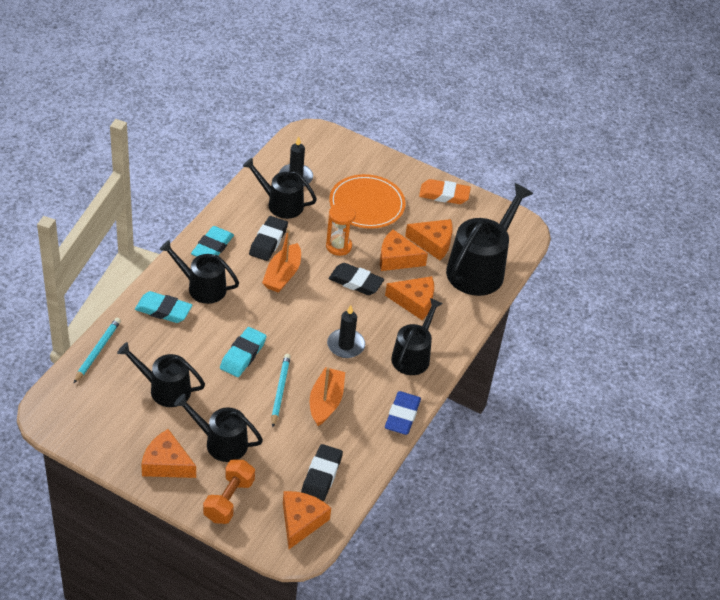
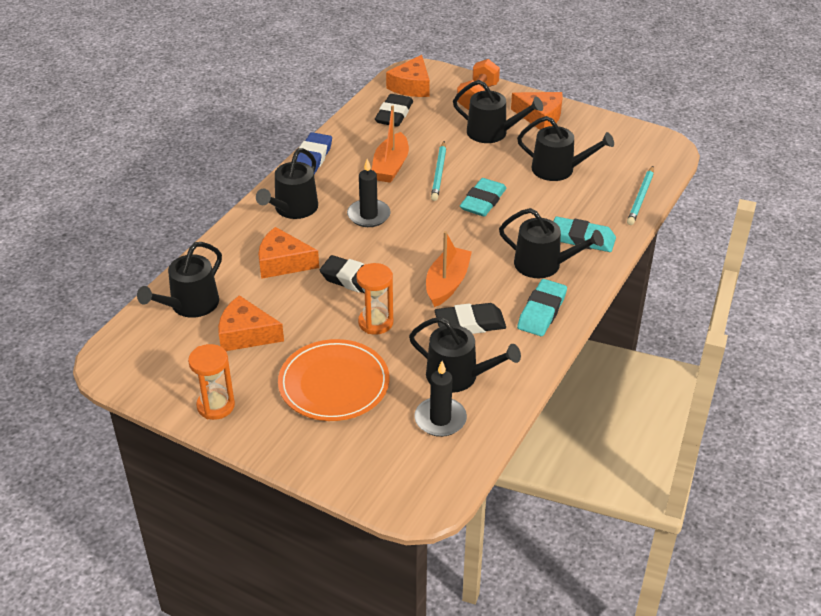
camera: 175 degrees left, 5 degrees down
black eraser [249,216,288,261] -> black eraser turned 60 degrees clockwise [435,303,506,334]
orange cheese [380,229,428,271] -> none
orange eraser [419,179,471,204] -> orange hourglass [188,344,235,420]
black watering can [446,183,533,296] -> black watering can [137,242,222,318], size x0.62

